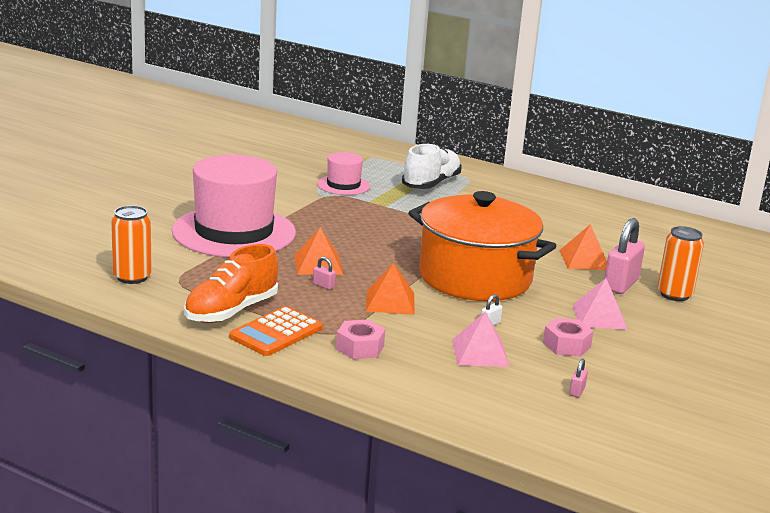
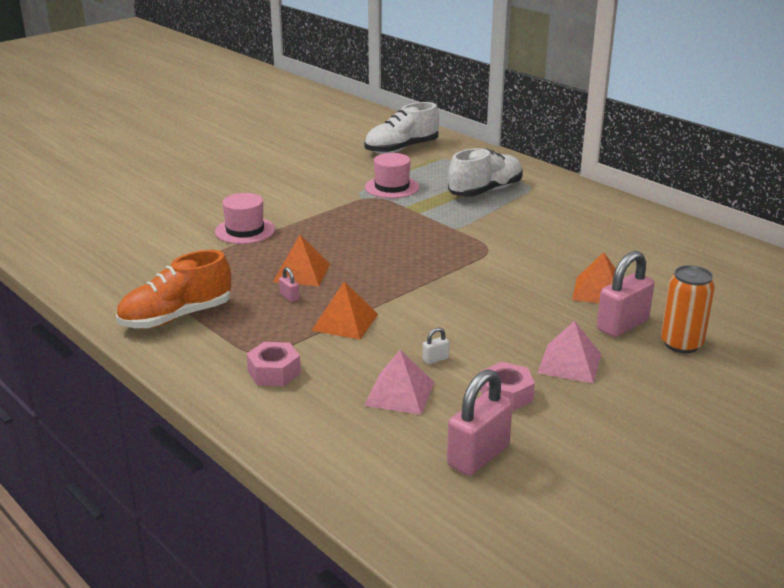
camera: 20 degrees right, 5 degrees up
orange can [111,206,152,284] -> none
pink hat [172,154,296,257] -> pink hat [215,193,275,244], size x0.48
orange calculator [229,306,323,356] -> none
orange pot [408,191,557,301] -> none
pink padlock [569,359,588,397] -> pink padlock [447,369,512,476], size x2.36
none -> white shoe [364,102,439,154]

